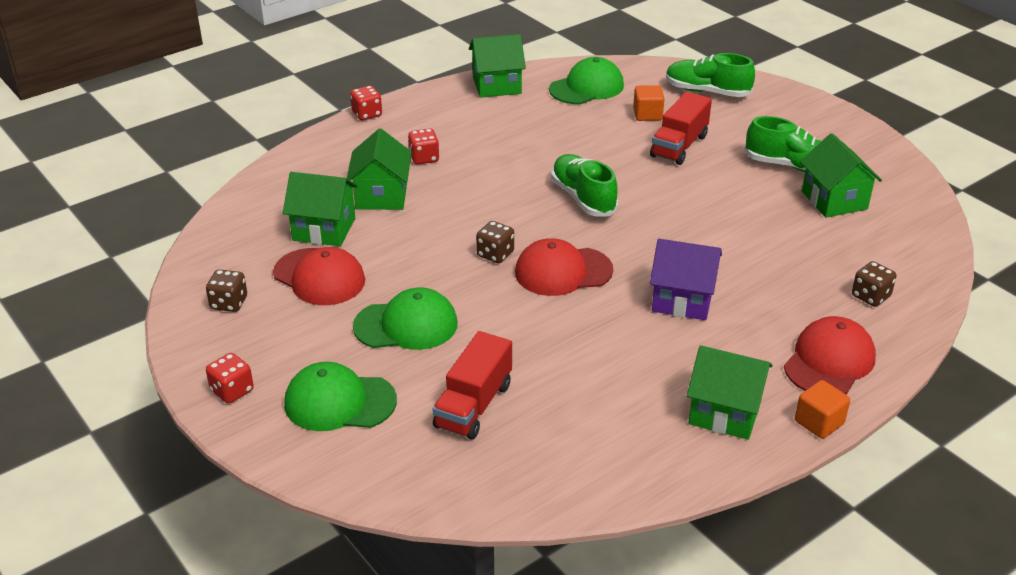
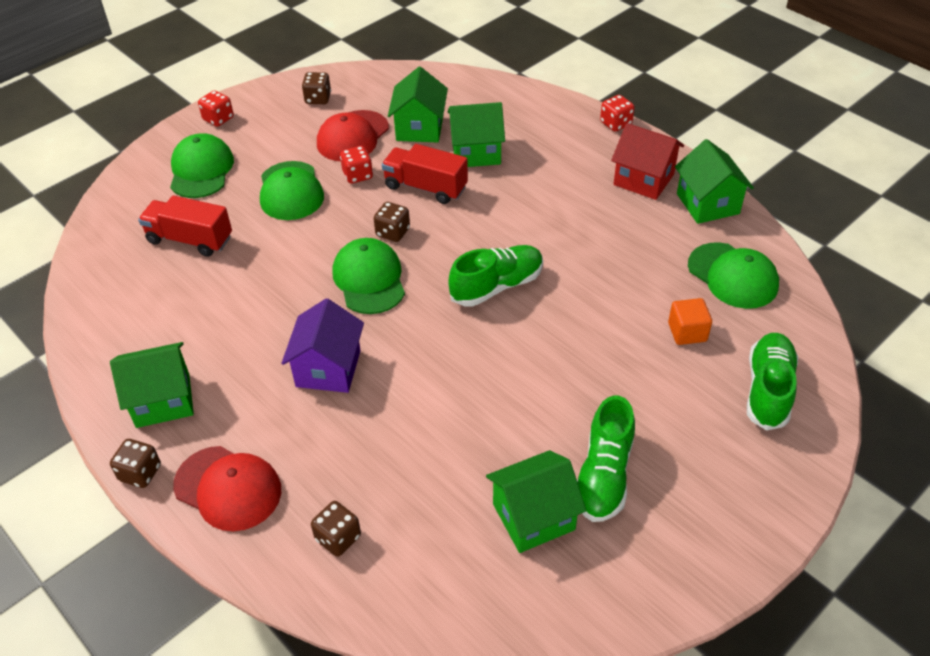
camera: 85 degrees right, 10 degrees up
red dice [408,129,439,165] -> red dice moved to [340,146,373,184]
red cap [515,238,613,296] -> green cap [332,238,405,314]
red truck [650,92,712,165] -> red truck moved to [382,144,468,204]
green house [687,345,773,440] -> green house turned 60 degrees clockwise [110,342,194,428]
orange cube [795,380,850,439] -> brown dice [110,439,161,488]
none -> red house [611,123,684,200]

